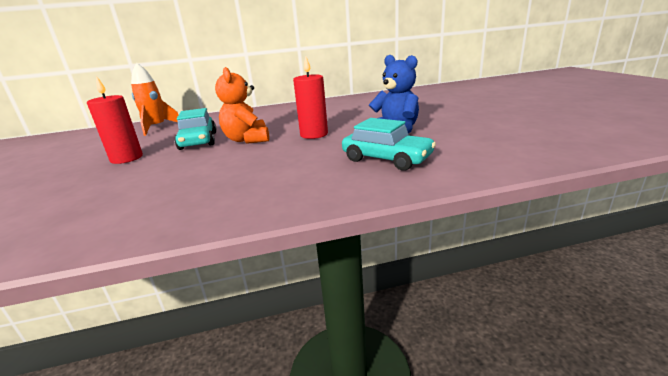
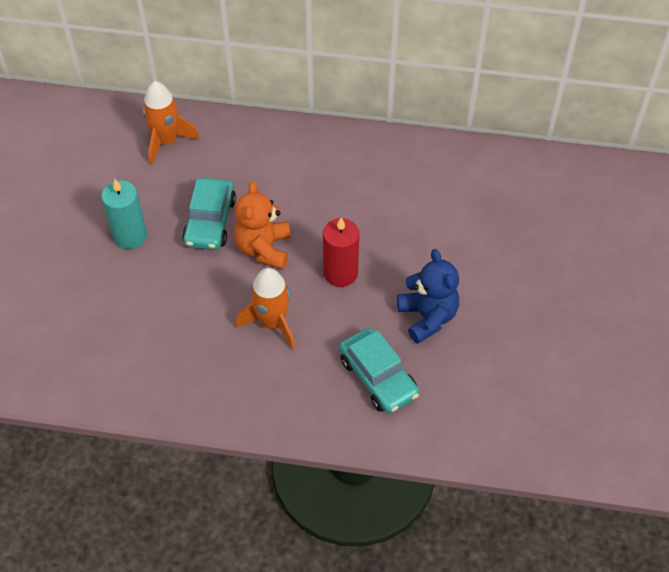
camera: 20 degrees right, 30 degrees up
red candle [87,77,143,164] -> turquoise candle [101,179,147,249]
none -> orange rocket [236,268,295,350]

